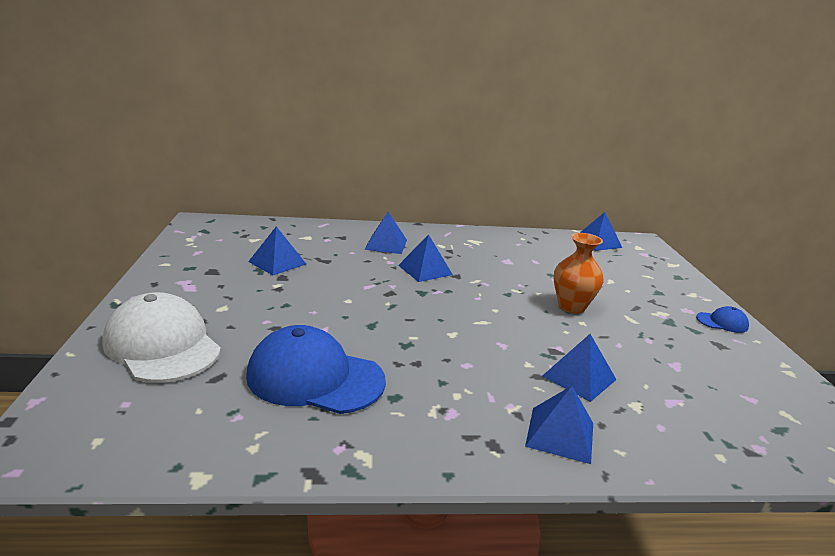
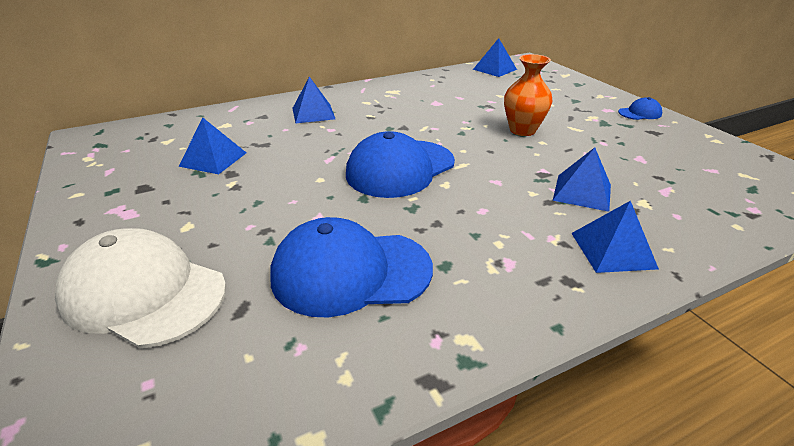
camera: 20 degrees left, 10 degrees up
blue pyramid [398,234,453,282] -> none
none -> blue cap [346,131,455,198]

